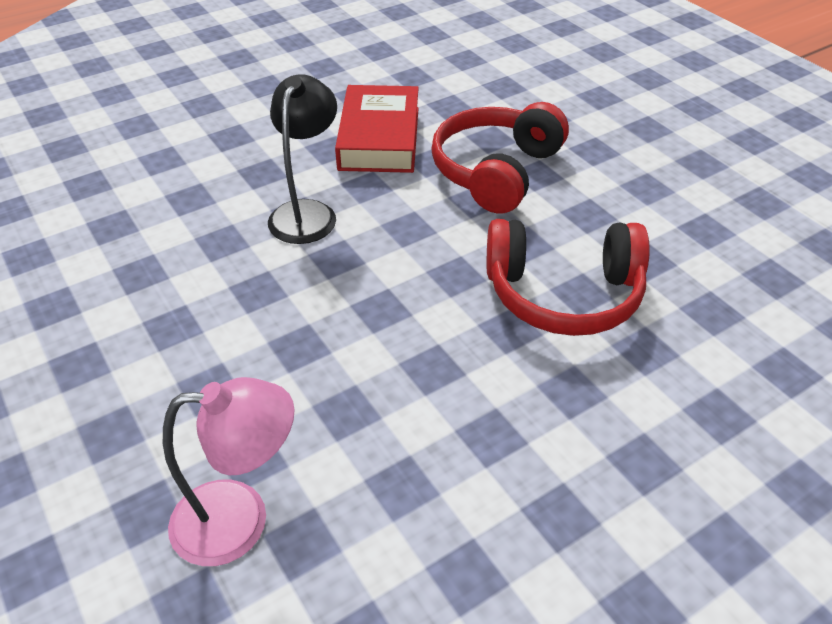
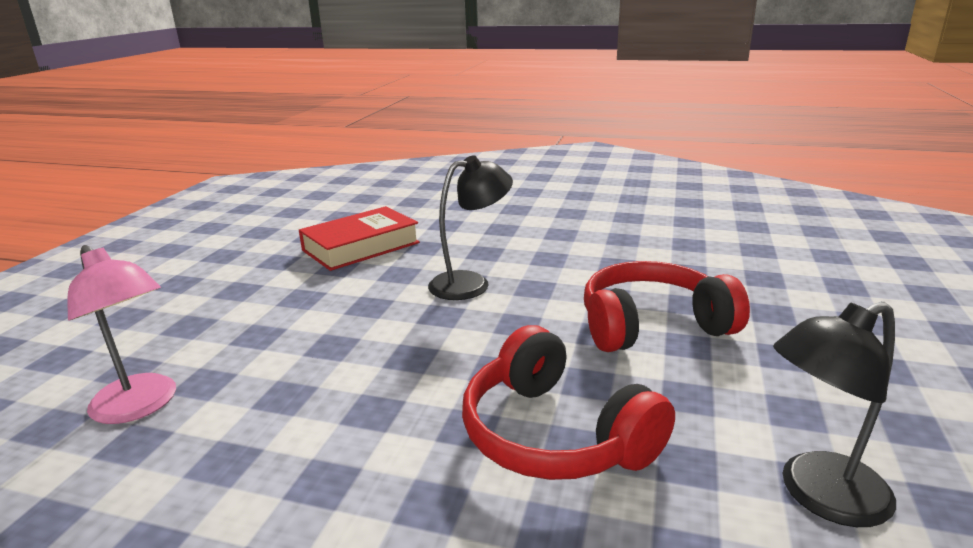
camera: 50 degrees right, 20 degrees down
red book [335,85,419,173] -> red book moved to [299,206,420,271]
none -> black lamp [773,301,896,527]

